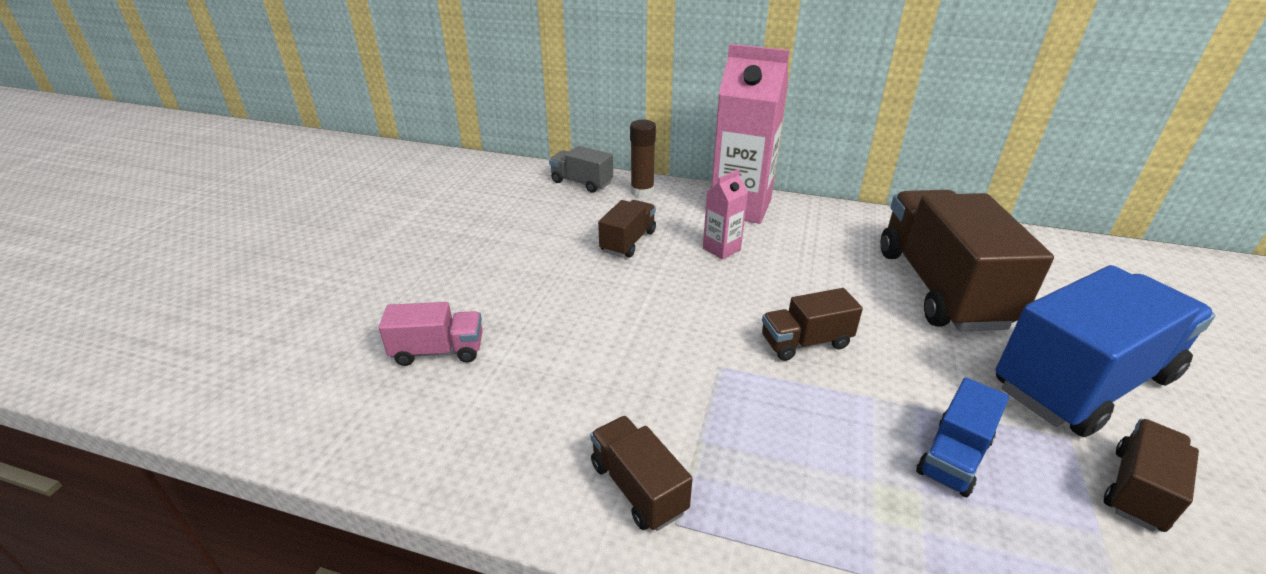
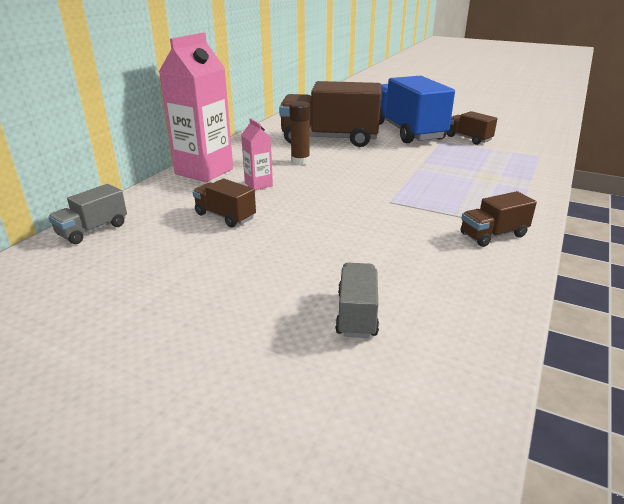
camera: 80 degrees left, 5 degrees down
pink truck [379,302,483,366] -> grey truck [335,263,379,338]
brown glue stick [630,120,656,198] -> brown glue stick moved to [289,101,310,165]
brown truck [762,288,863,361] -> none
blue truck [916,377,1009,497] -> none

